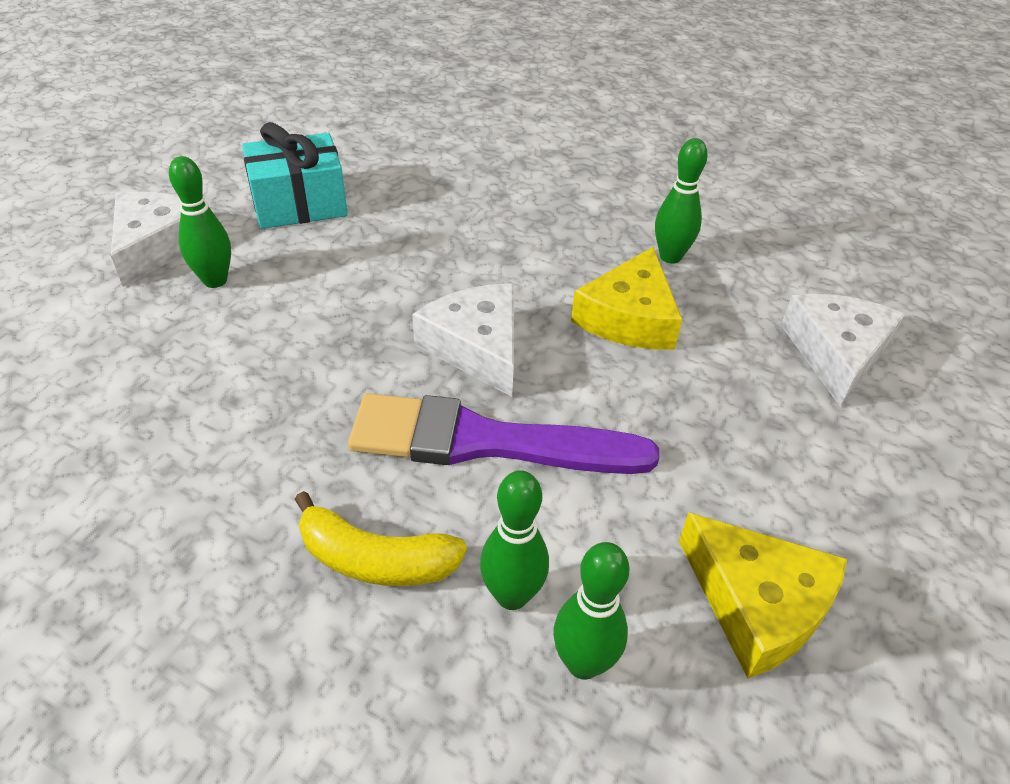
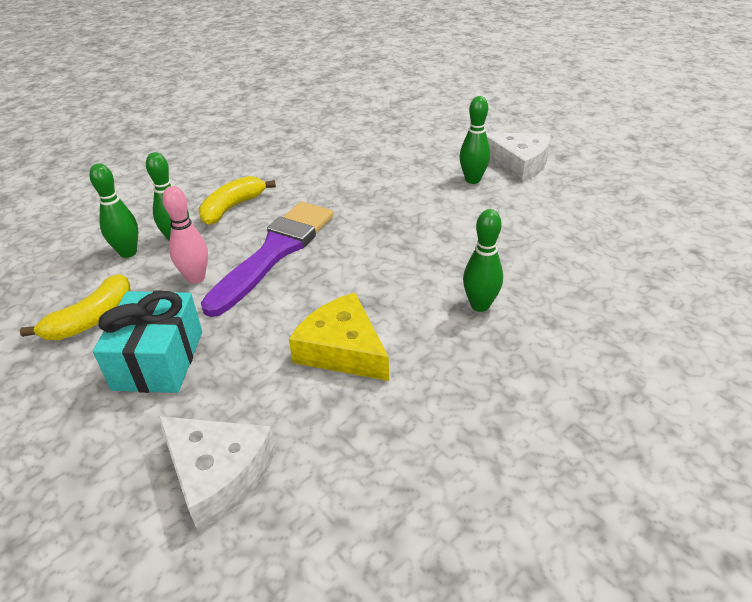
camera: 115 degrees right, 5 degrees down
turquoise gift [242,122,348,229] -> turquoise gift moved to [93,291,202,393]
white cheese [412,284,514,397] -> none
green bowling pin [655,138,708,264] -> green bowling pin moved to [463,209,503,312]
yellow cheese [679,512,847,679] -> yellow banana [20,274,130,340]
none -> pink bowling pin [162,186,208,284]

